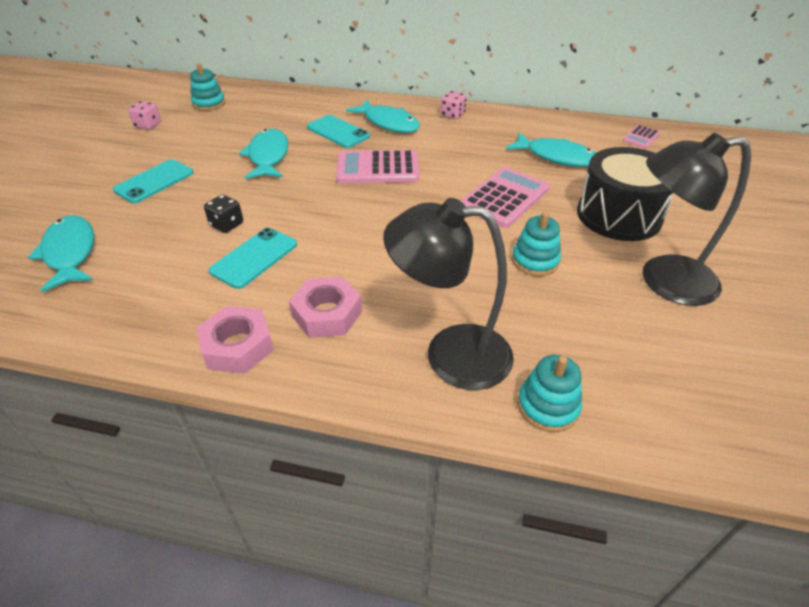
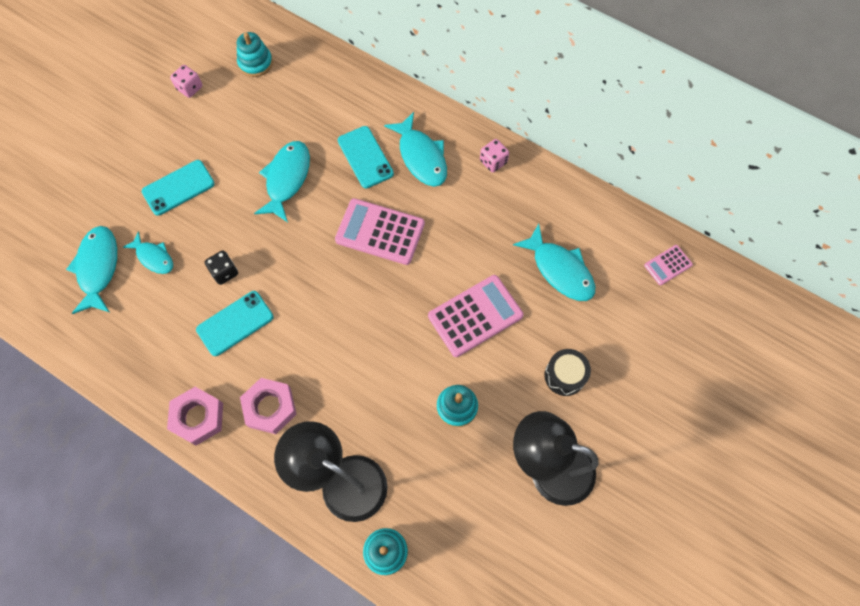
camera: 20 degrees right, 25 degrees up
black drum [577,147,673,241] -> black drum [544,349,591,396], size x0.53
none -> turquoise fish [123,232,173,274]

